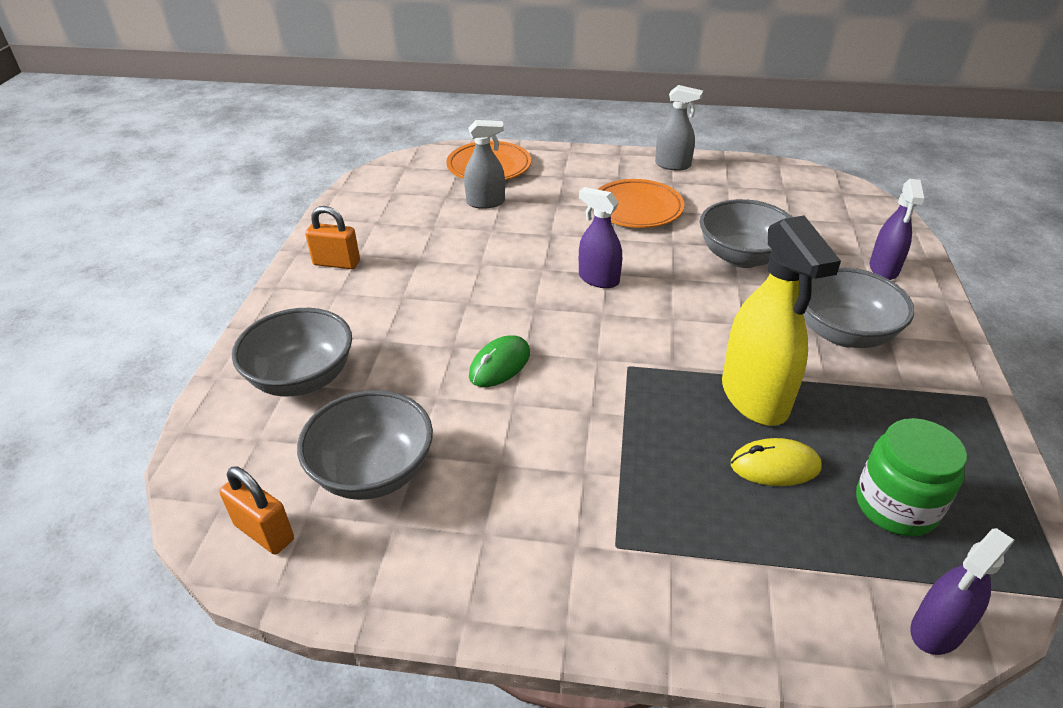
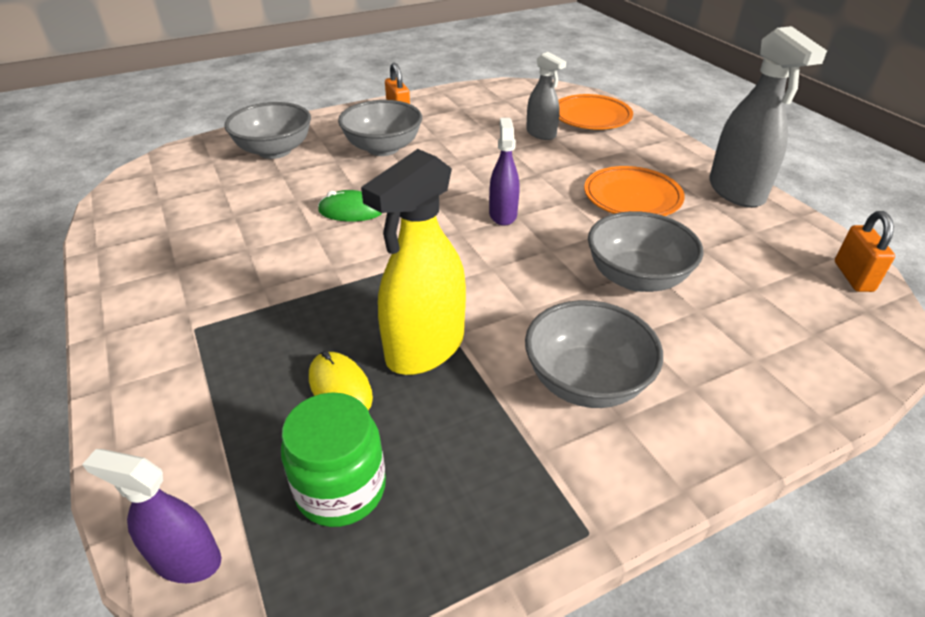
camera: 55 degrees right, 0 degrees up
orange padlock [219,467,294,554] -> orange padlock moved to [835,211,895,292]
grey bowl [297,390,433,500] -> grey bowl moved to [338,100,422,156]
grey spray bottle [655,85,703,171] -> grey spray bottle [709,26,827,208], size x1.71
purple spray bottle [869,179,924,280] -> none

